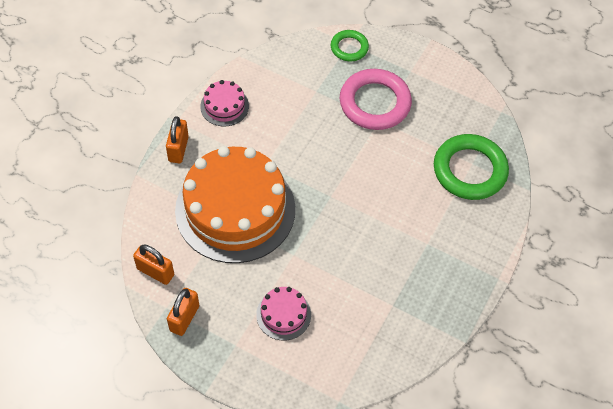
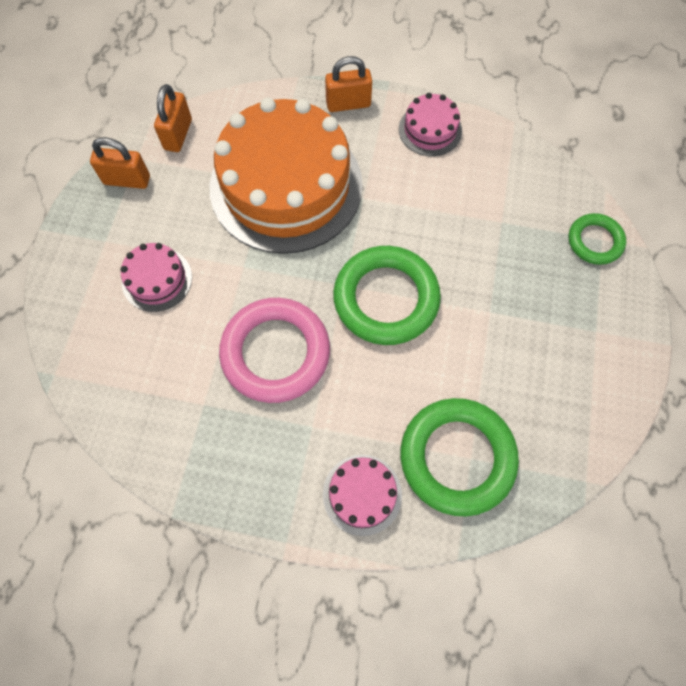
camera: 75 degrees right, 10 degrees up
pink ring [340,69,412,130] -> pink ring moved to [219,298,330,403]
none -> pink cake [323,455,402,536]
none -> green ring [333,246,441,345]

